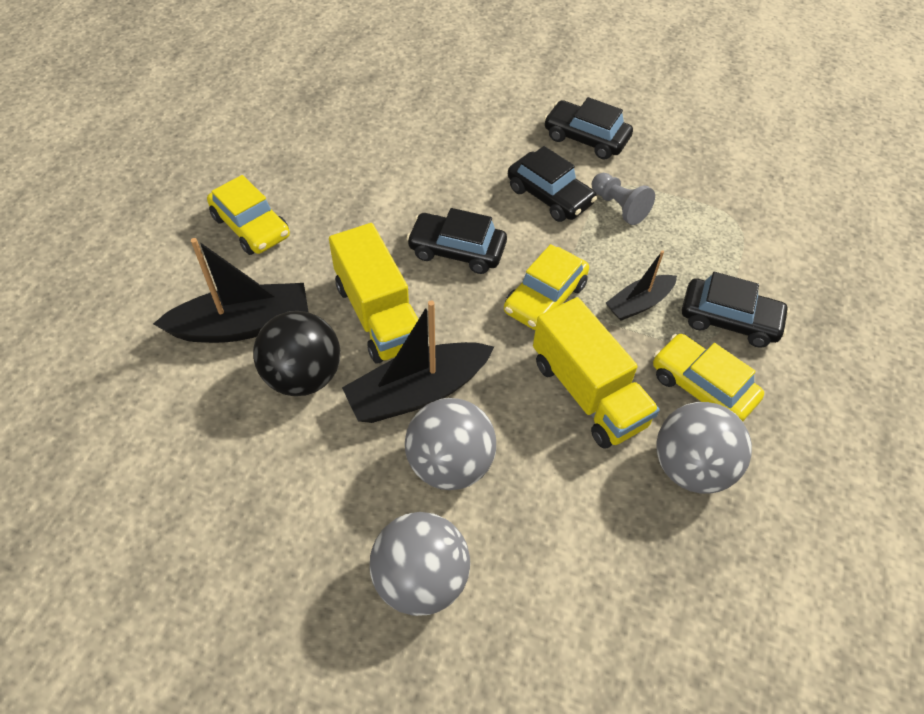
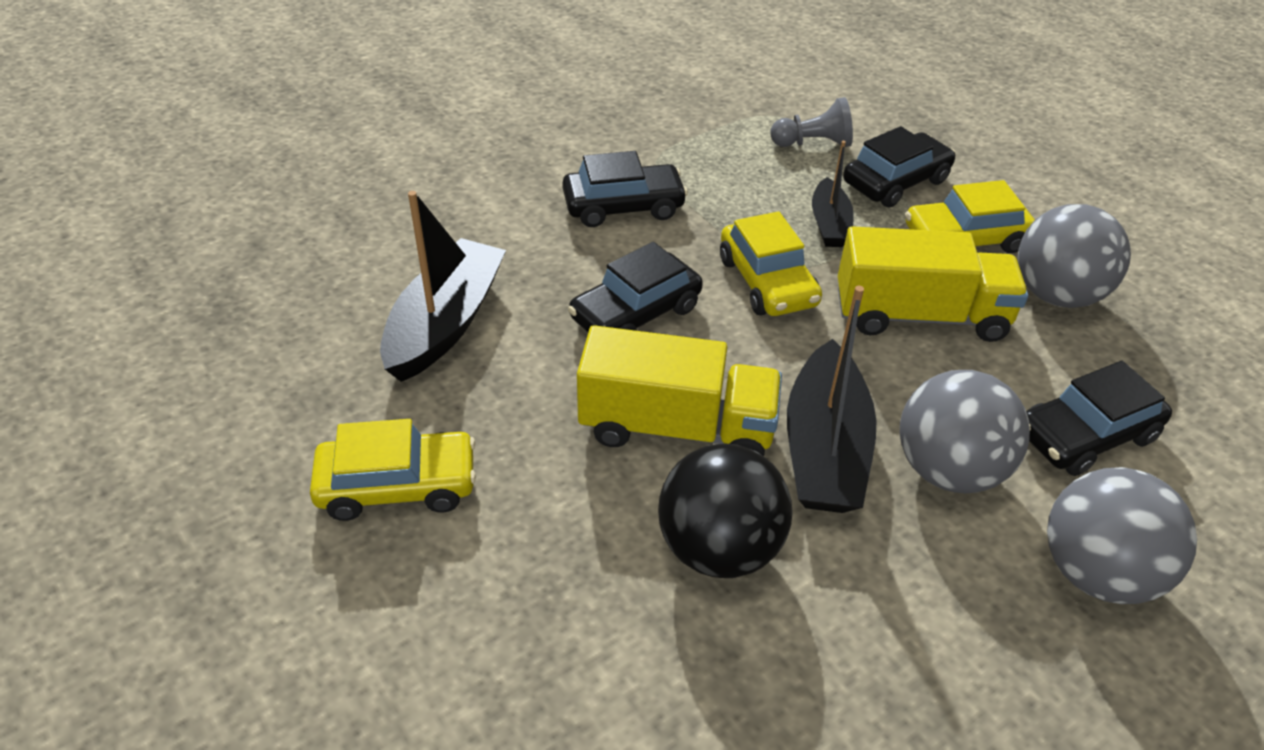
camera: 55 degrees left, 10 degrees down
black boat [153,238,309,343] -> black boat moved to [380,191,506,382]
black car [544,97,633,159] -> black car moved to [1026,361,1172,476]
grey pawn [591,173,655,225] -> grey pawn moved to [770,97,853,147]

